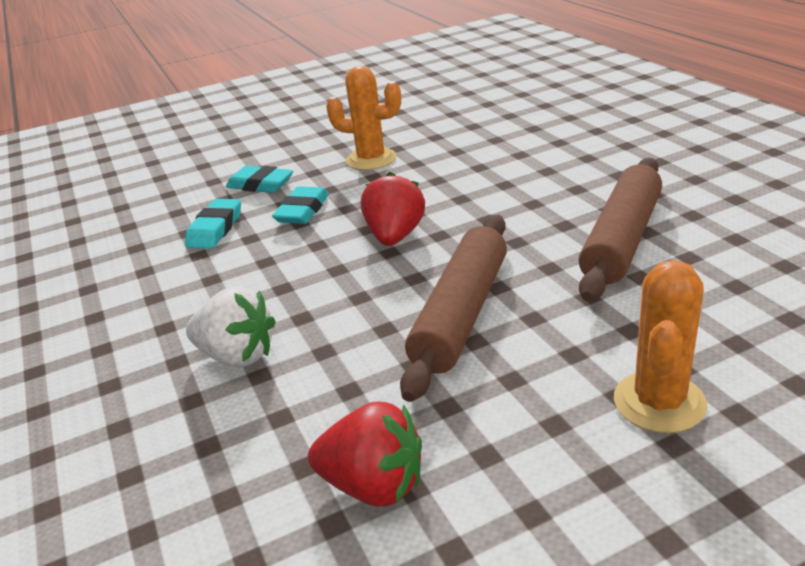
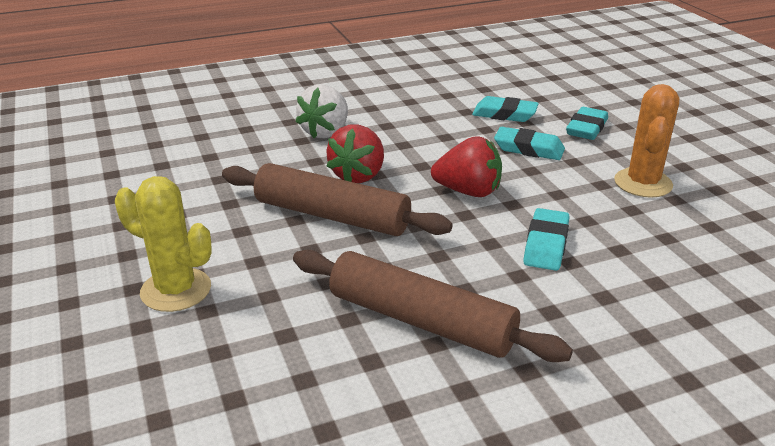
camera: 90 degrees right, 0 degrees up
red strawberry [308,401,422,507] -> red strawberry moved to [326,125,384,183]
orange cactus [614,260,708,433] -> yellow cactus [115,176,212,312]
none -> turquoise eraser [523,208,570,271]

